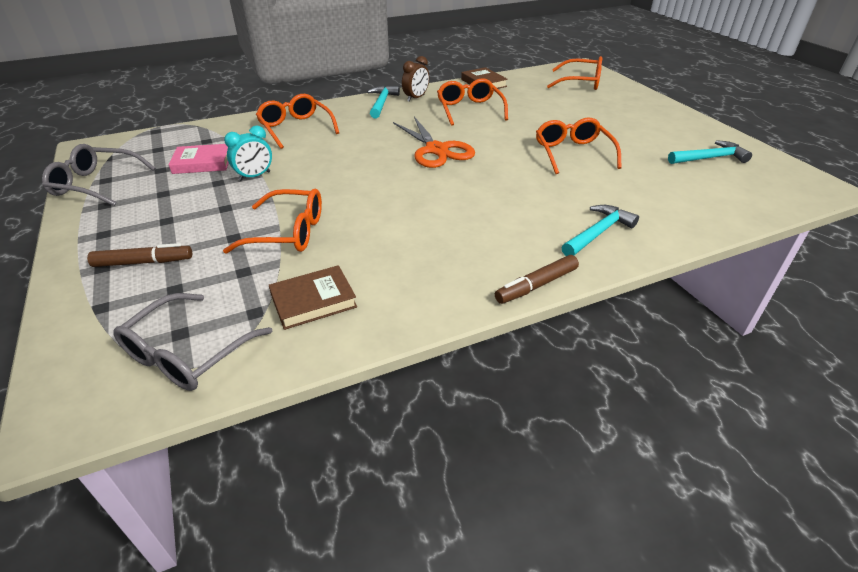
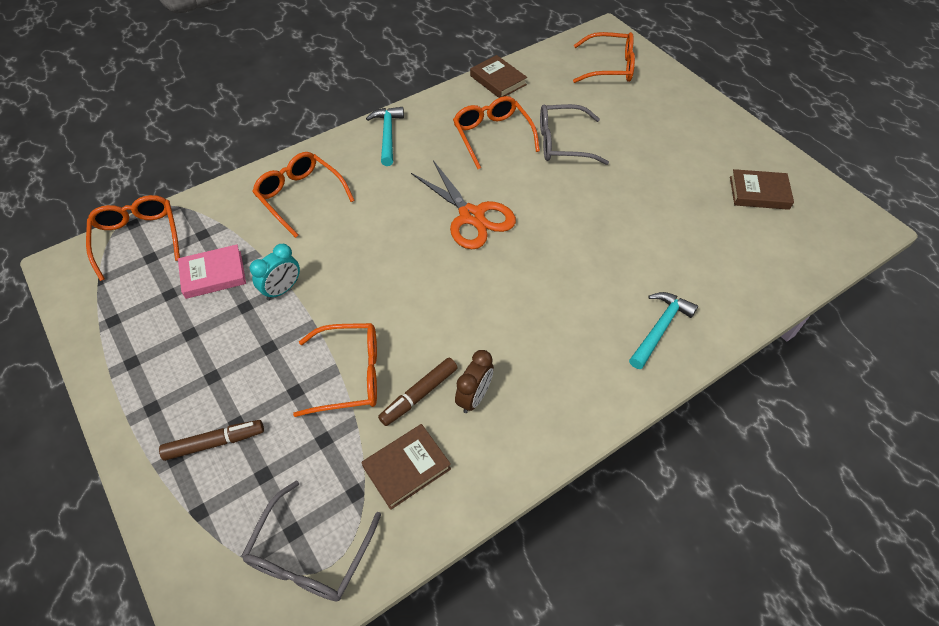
camera: 10 degrees left, 15 degrees up
grey glasses [42,144,156,206] -> grey glasses moved to [540,104,609,165]
brown clock [402,56,429,102] -> brown clock moved to [455,350,494,413]
brown marker [495,255,579,304] -> brown marker moved to [378,358,458,426]
orange glasses [536,117,622,174] -> orange glasses moved to [86,195,180,281]
turquoise hammer [668,140,752,164] -> brown book [730,169,794,210]

